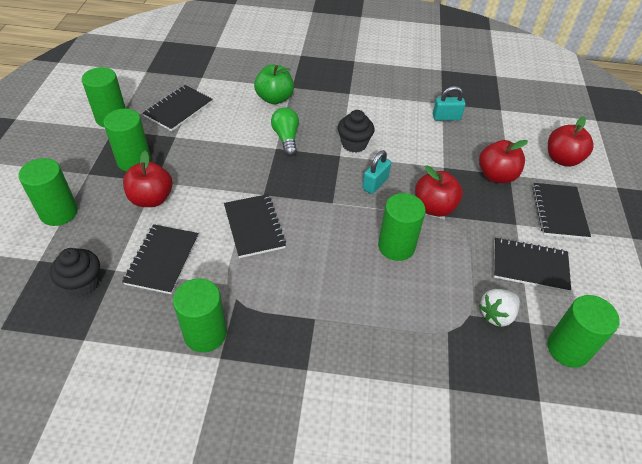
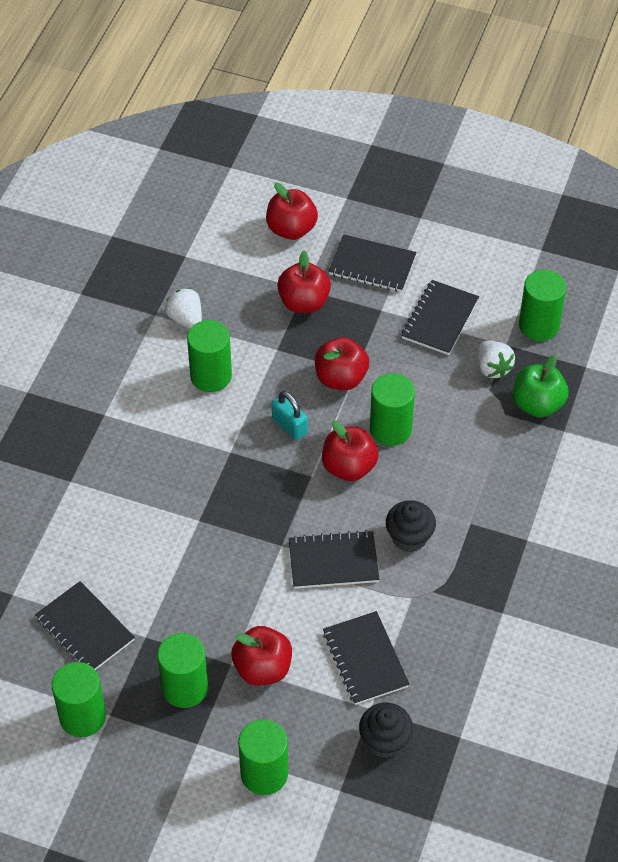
camera: 75 degrees left, 5 degrees up
black notebook [122,224,199,294] -> black notebook turned 45 degrees clockwise [323,611,410,705]
green cylinder [173,278,227,353] -> green cylinder moved to [187,320,232,392]
green apple [254,65,294,104] -> green apple moved to [513,355,568,418]
green light bulb [271,107,299,157] -> none
black cupcake [338,110,374,153] -> black cupcake moved to [386,500,436,552]
turquoise padlock [433,86,465,121] -> white strawberry [165,288,202,329]
none -> red apple [322,420,379,481]

